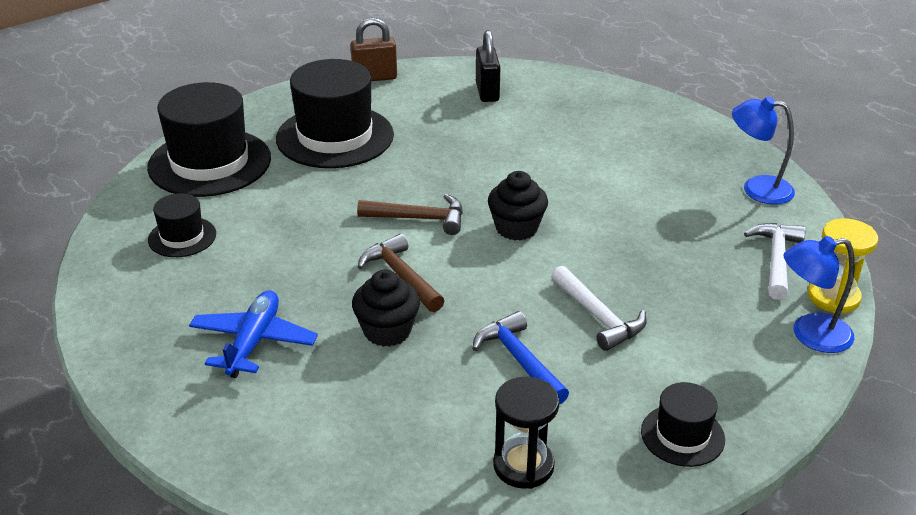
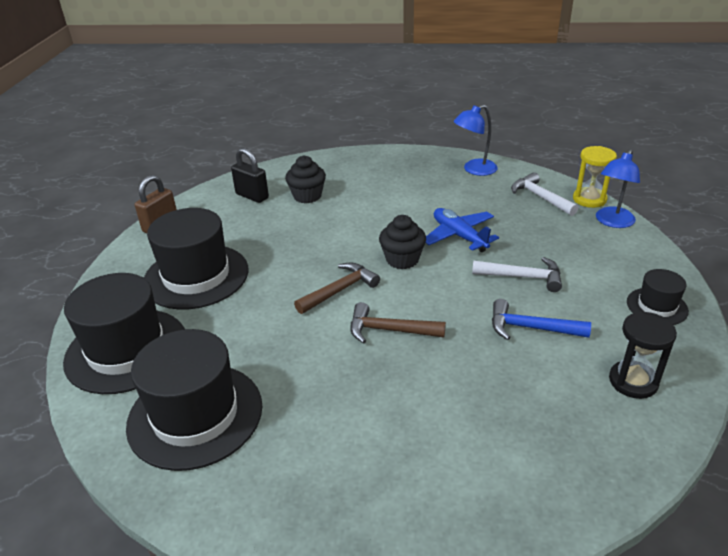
camera: 45 degrees left, 0 degrees up
black hat [148,193,216,257] -> black hat [126,329,262,471], size x1.99
blue plane [189,290,318,378] -> blue plane moved to [425,208,499,252]
black cupcake [352,270,420,347] -> black cupcake moved to [285,156,326,203]

